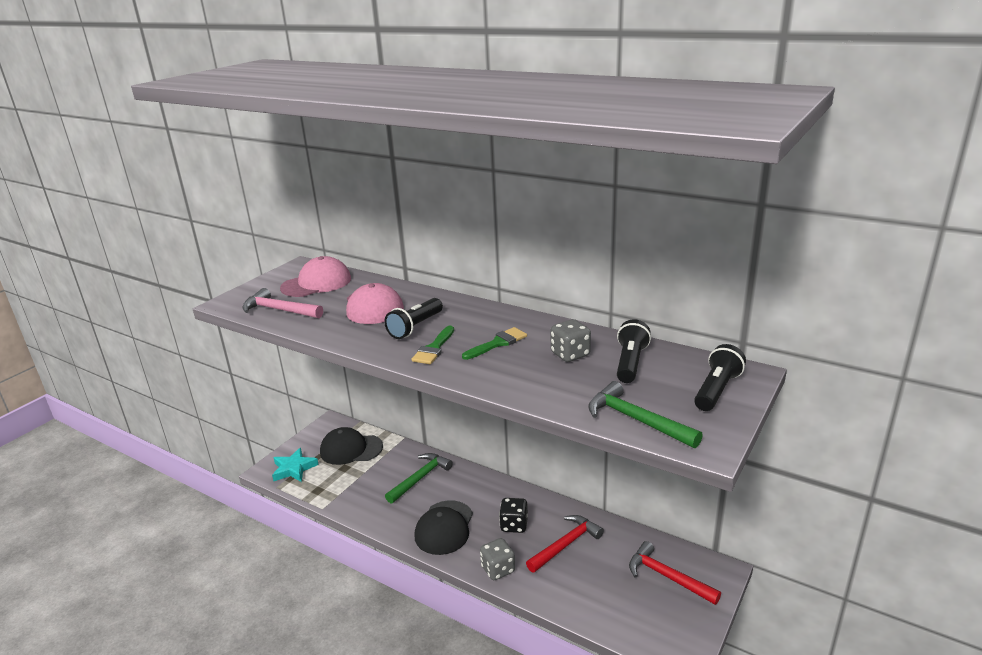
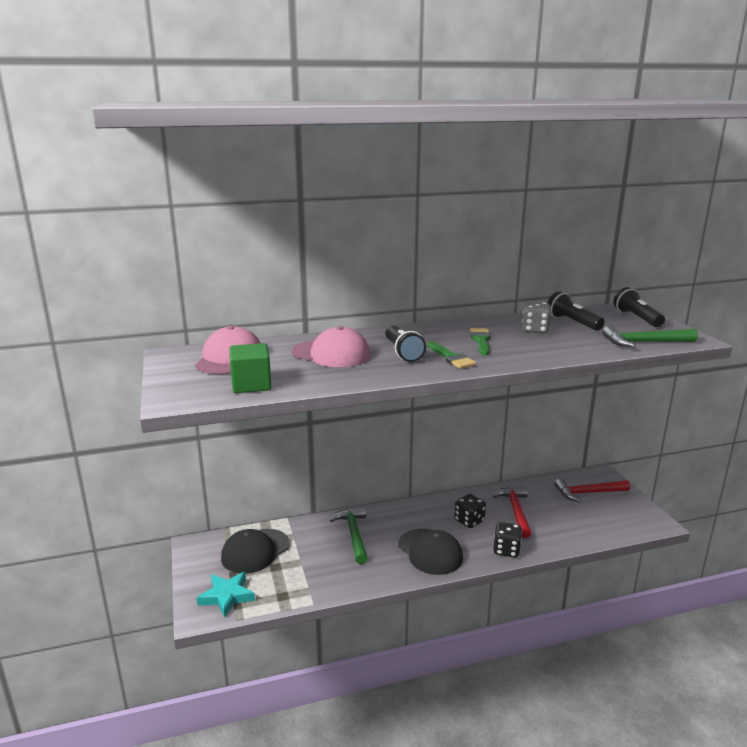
camera: 50 degrees left, 5 degrees down
pink hammer [242,288,323,318] -> green cube [230,343,272,393]
grey dice [480,538,515,580] -> black dice [493,522,522,557]

